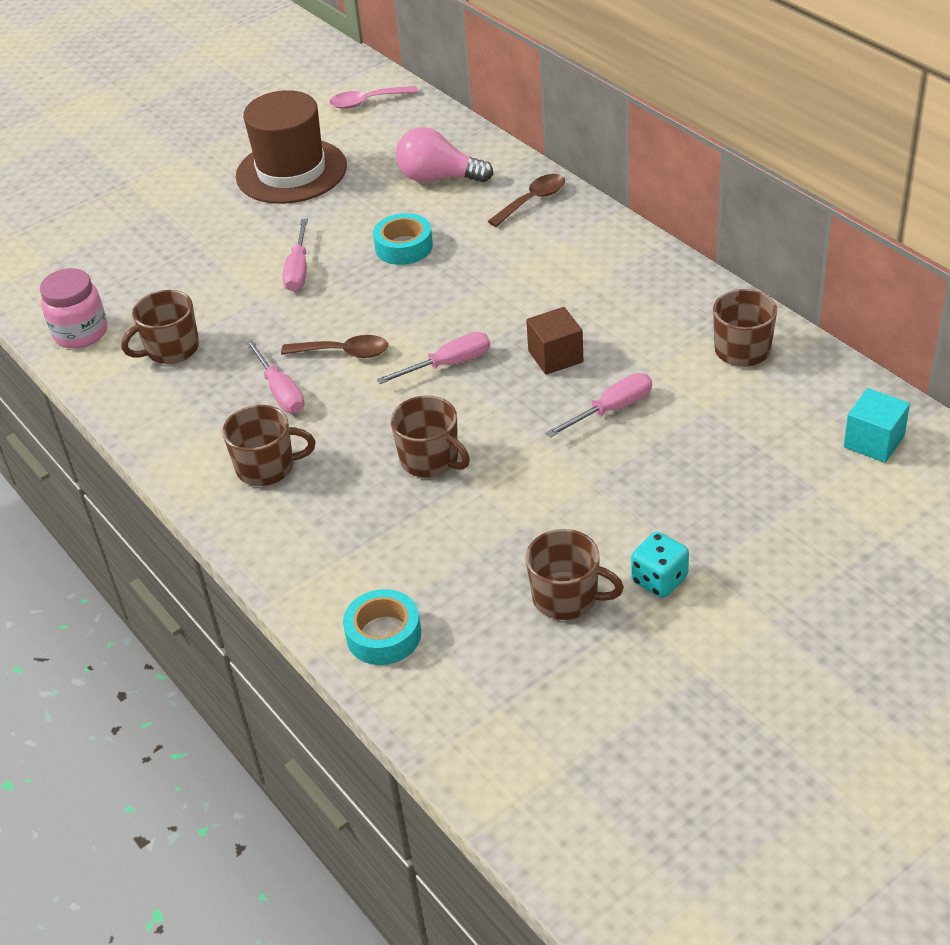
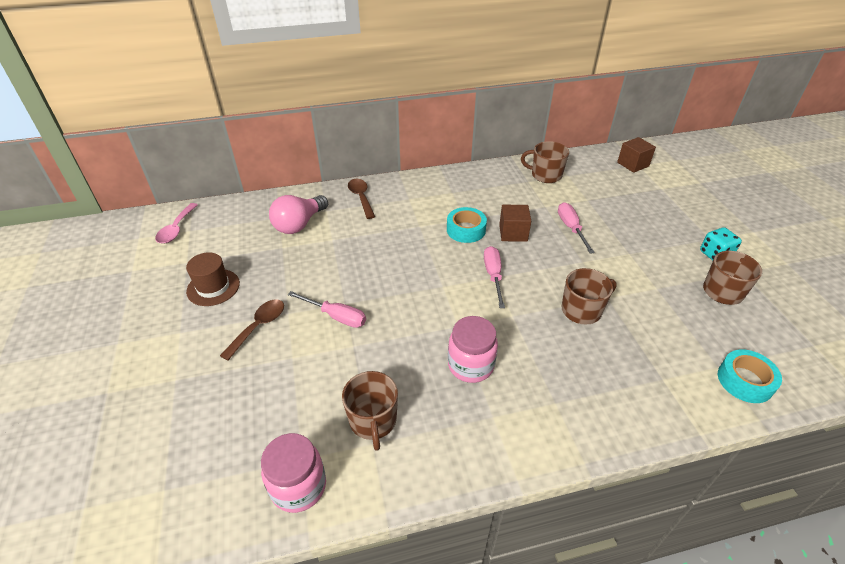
camera: 70 degrees left, 0 degrees up
brown mug [222,405,315,486] -> none
brown hat [236,90,347,204] -> brown hat [186,252,240,306], size x0.57
pink screwdriver [245,339,305,413] -> pink jar [448,316,498,383]
brown spoon [281,335,388,358] -> brown spoon moved to [220,299,284,361]
turquoise tape [373,213,433,265] -> turquoise tape moved to [447,207,487,243]
turquoise cube [844,388,910,463] -> brown cube [617,137,656,173]

